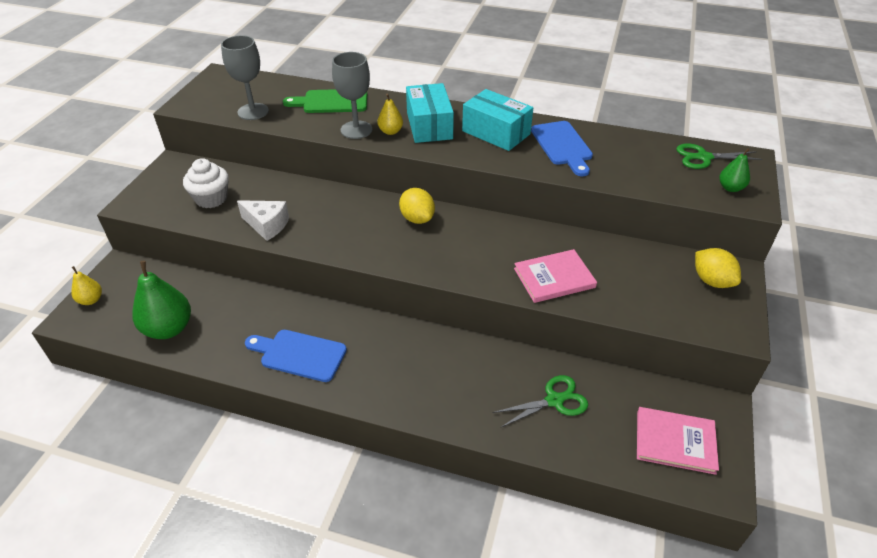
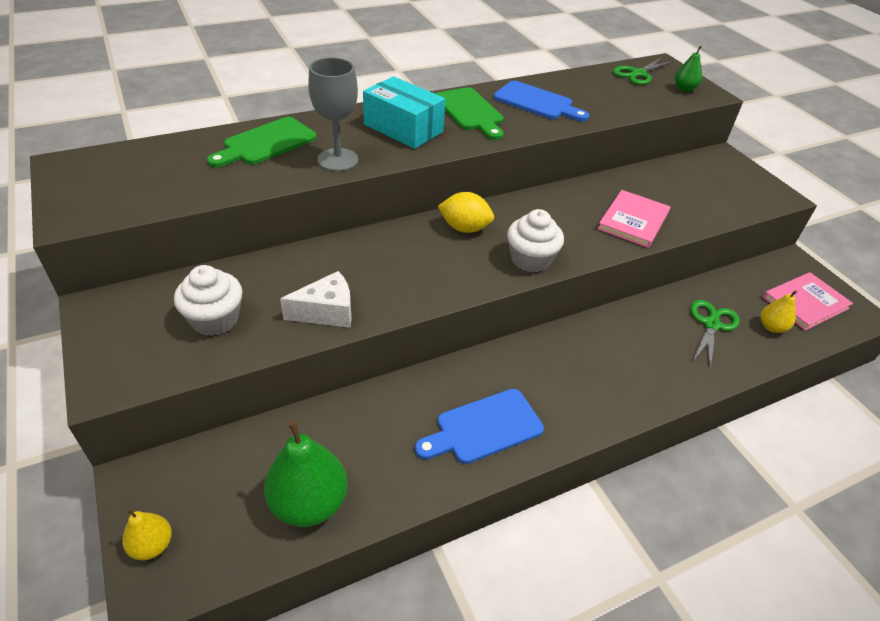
camera: 45 degrees left, 0 degrees up
grey goblet [221,35,269,120] -> none
yellow pear [378,94,403,135] -> yellow pear moved to [761,290,797,333]
turquoise box [462,89,533,151] -> green cutting board [436,87,504,140]
yellow lemon [695,248,741,288] -> none
none -> white cupcake [507,209,564,273]

